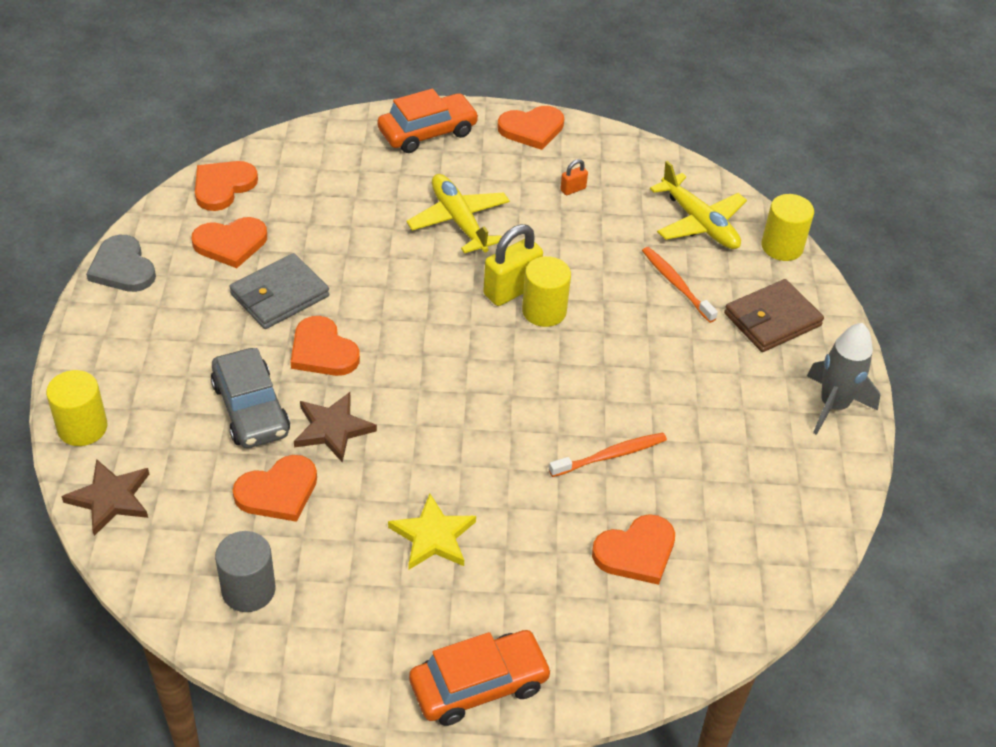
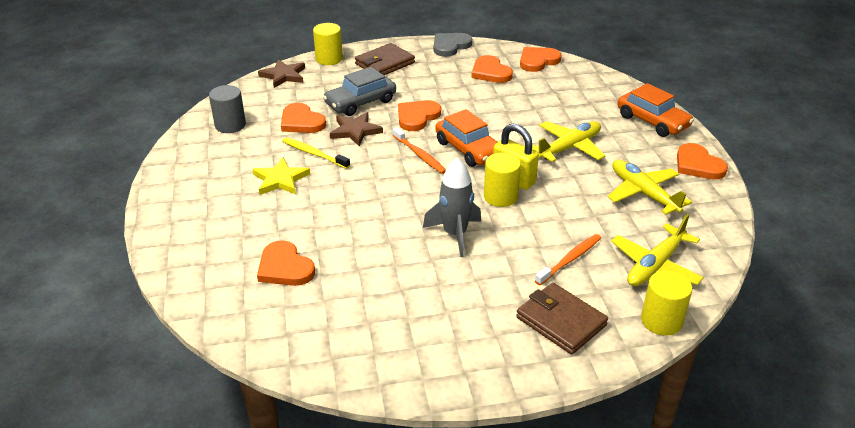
camera: 80 degrees right, 10 degrees down
orange heart [195,161,258,211] -> orange heart turned 60 degrees counterclockwise [520,47,562,72]
grey wallet [229,253,329,329] -> none
orange car [409,630,552,726] -> orange car moved to [435,109,497,167]
orange toothbrush [549,433,667,477] -> orange toothbrush moved to [393,127,446,174]
orange padlock [560,159,588,195] -> yellow plane [607,160,692,215]
grey rocket [807,323,880,435] -> grey rocket moved to [423,157,481,257]
none -> yellow toothbrush [282,138,350,169]
none -> brown wallet [355,43,415,75]

